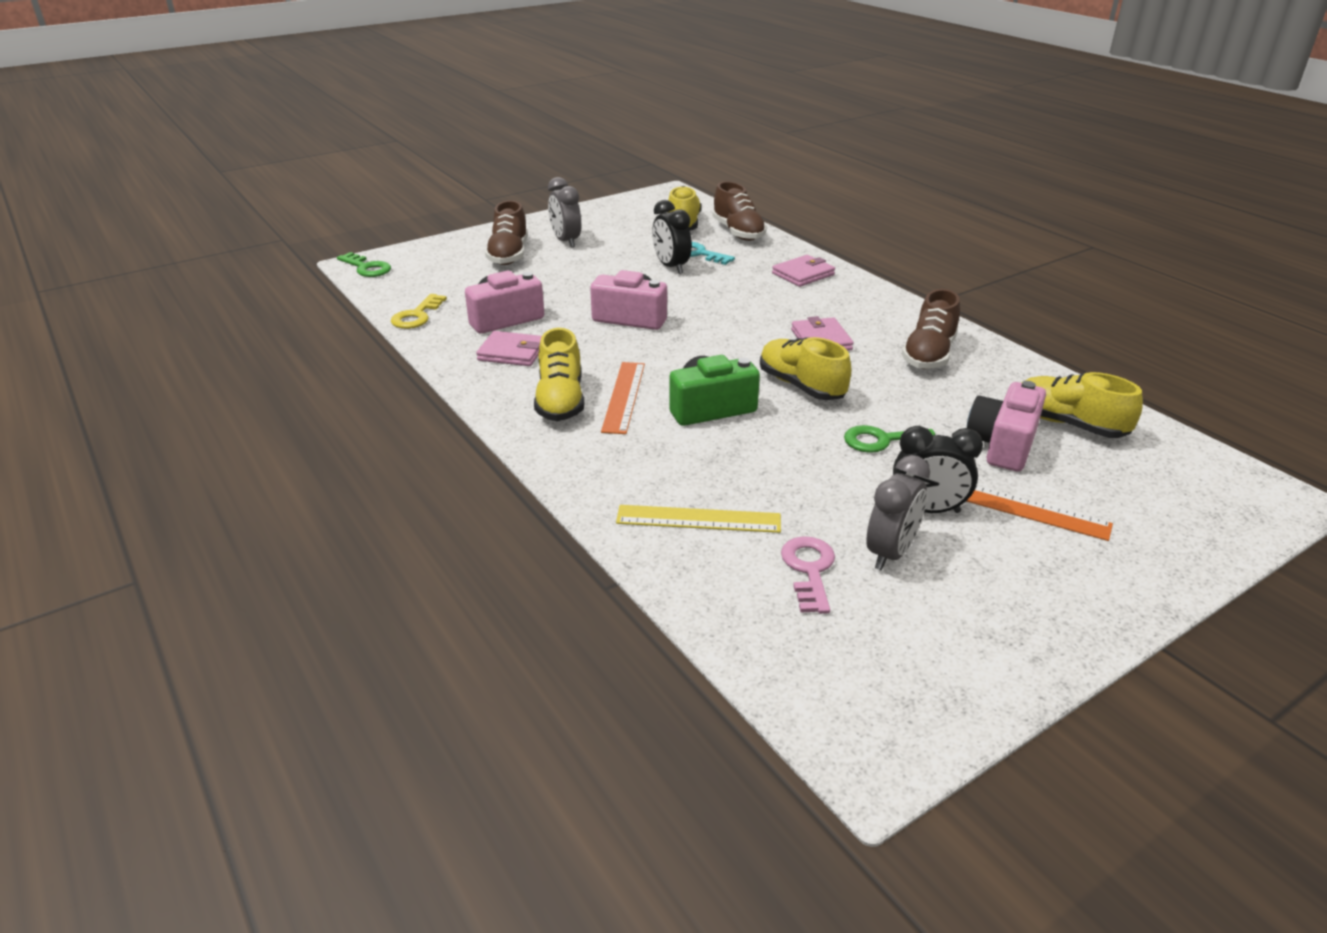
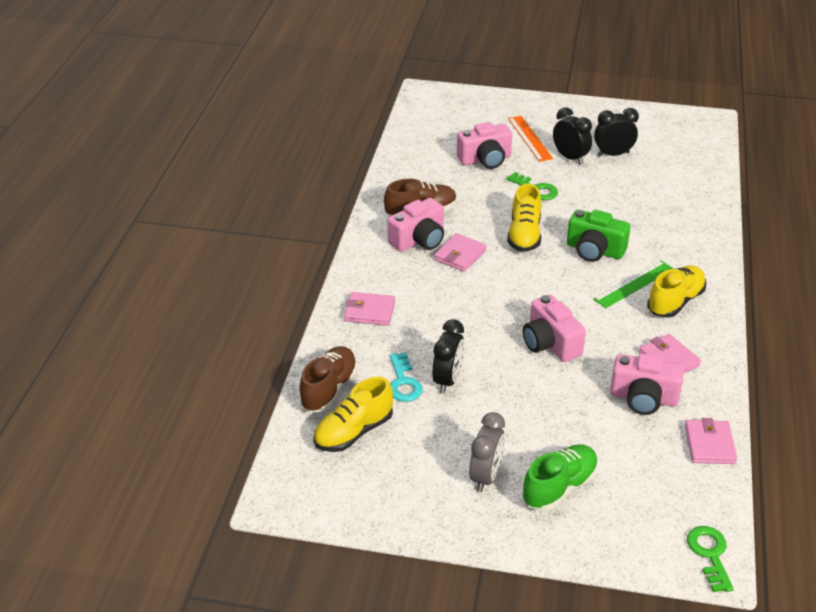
camera: 135 degrees left, 5 degrees up
yellow key [391,294,447,329] -> pink wallet [685,418,737,464]
brown shoe [485,200,528,265] -> green shoe [522,444,598,511]
orange ruler [601,362,645,434] -> green ruler [593,260,674,308]
yellow ruler [616,505,781,533] -> none
pink key [781,536,835,614] -> none
grey clock [867,455,930,570] -> black clock [594,108,639,157]
yellow shoe [1021,372,1143,438] -> none
none -> pink camera [388,198,444,252]

